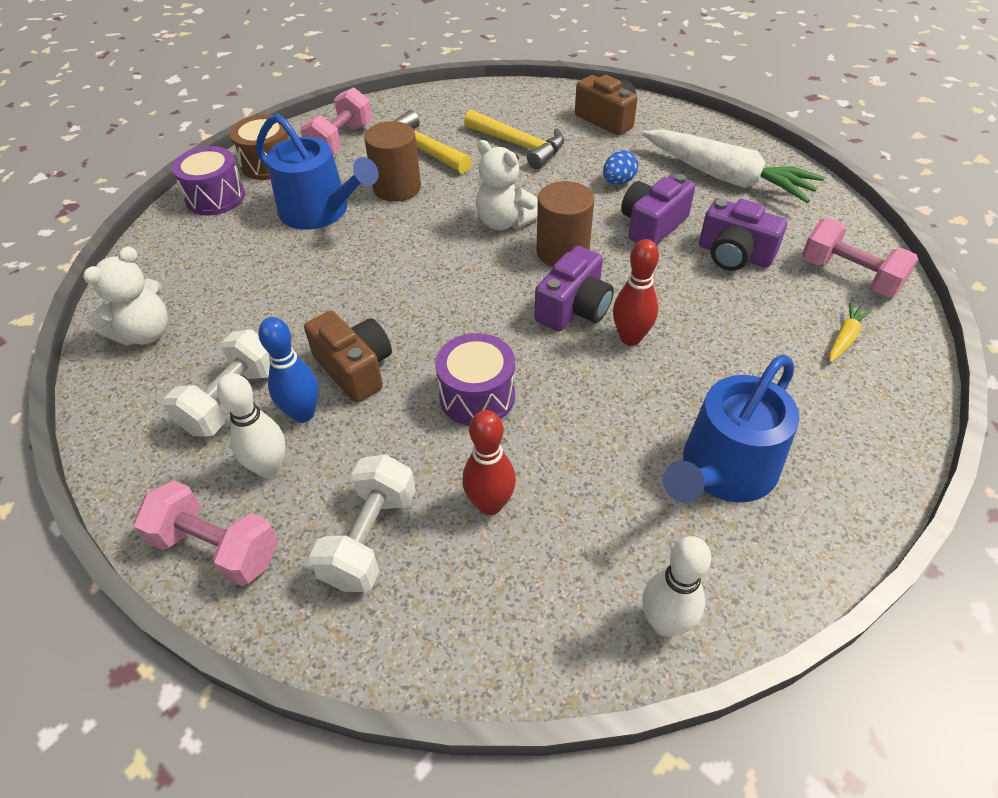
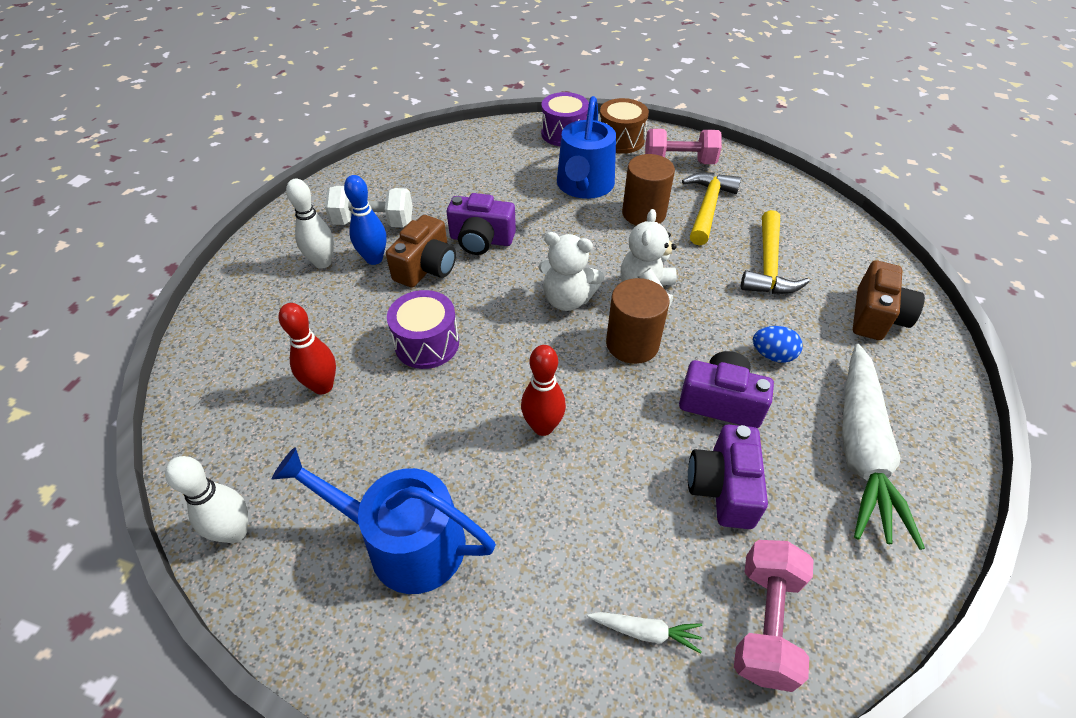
camera: 65 degrees right, 0 degrees up
white teddy bear [83,247,168,345] -> white teddy bear moved to [539,232,604,311]
pink dumbbell [133,480,278,586] -> none
white dumbbell [309,455,416,592] -> none
purple camera [534,246,614,331] -> purple camera moved to [447,193,516,255]
yellow carrot [829,302,872,362] -> white carrot [587,612,702,654]

